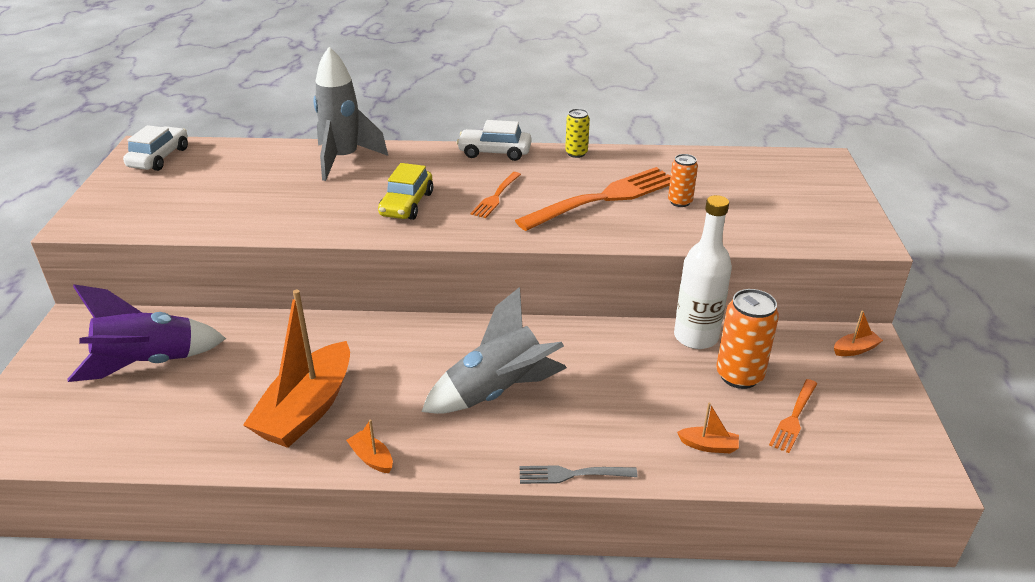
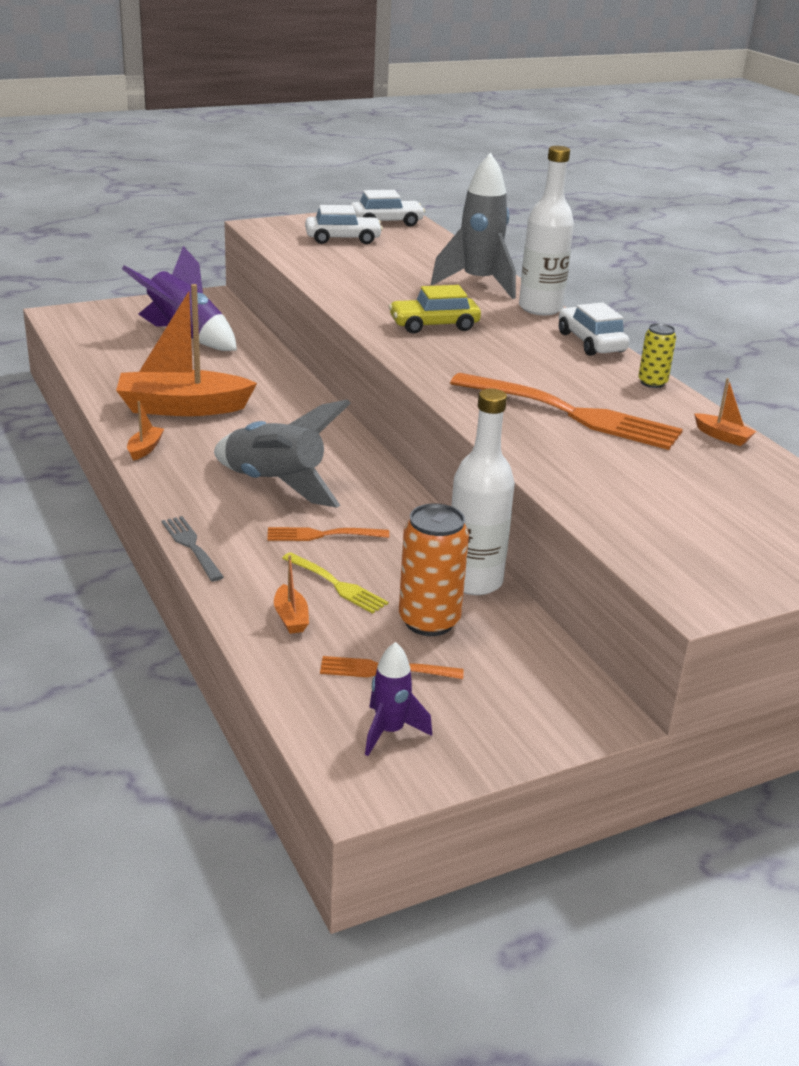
camera: 60 degrees right, 5 degrees down
orange fork [471,172,521,218] -> orange fork moved to [267,527,389,541]
orange can [668,154,698,207] -> none
orange boat [834,311,883,356] -> orange boat moved to [694,378,756,446]
none -> yellow fork [282,552,389,614]
none -> white car [305,205,383,244]
none -> purple rocket [365,642,432,756]
none -> white bottle [519,146,574,315]

